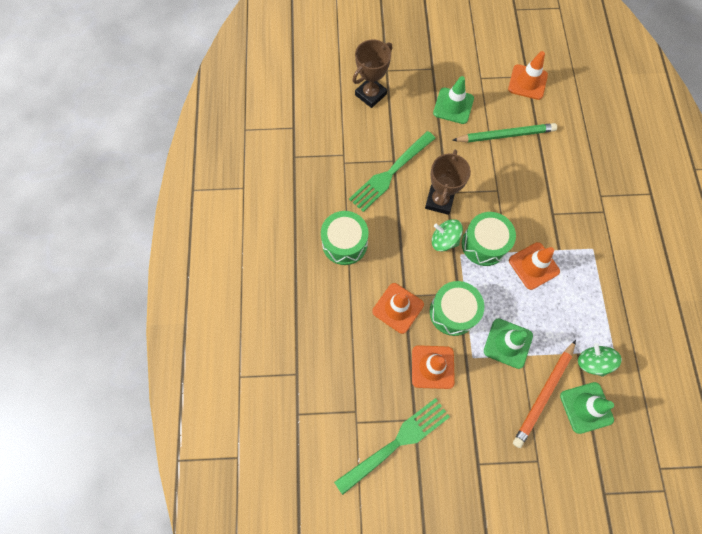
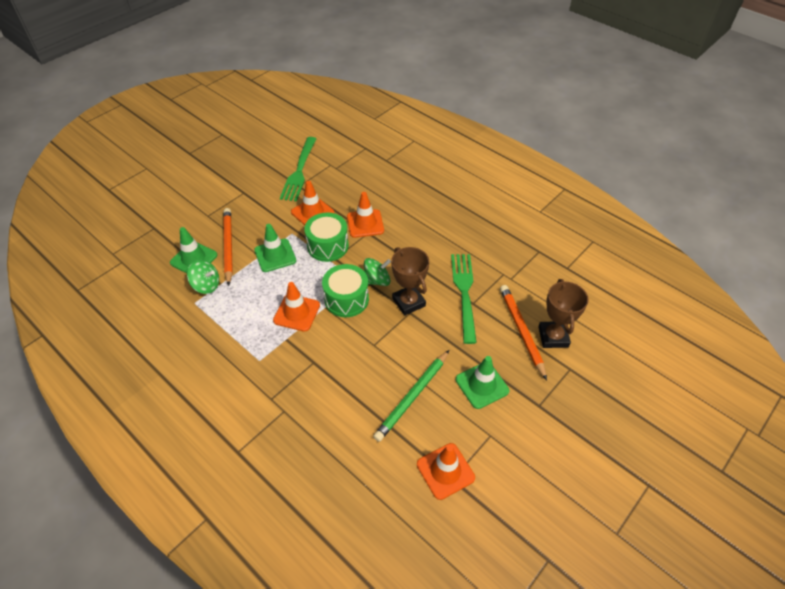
camera: 135 degrees right, 20 degrees down
green drum [321,211,369,265] -> none
none -> orange pencil [500,285,547,380]

